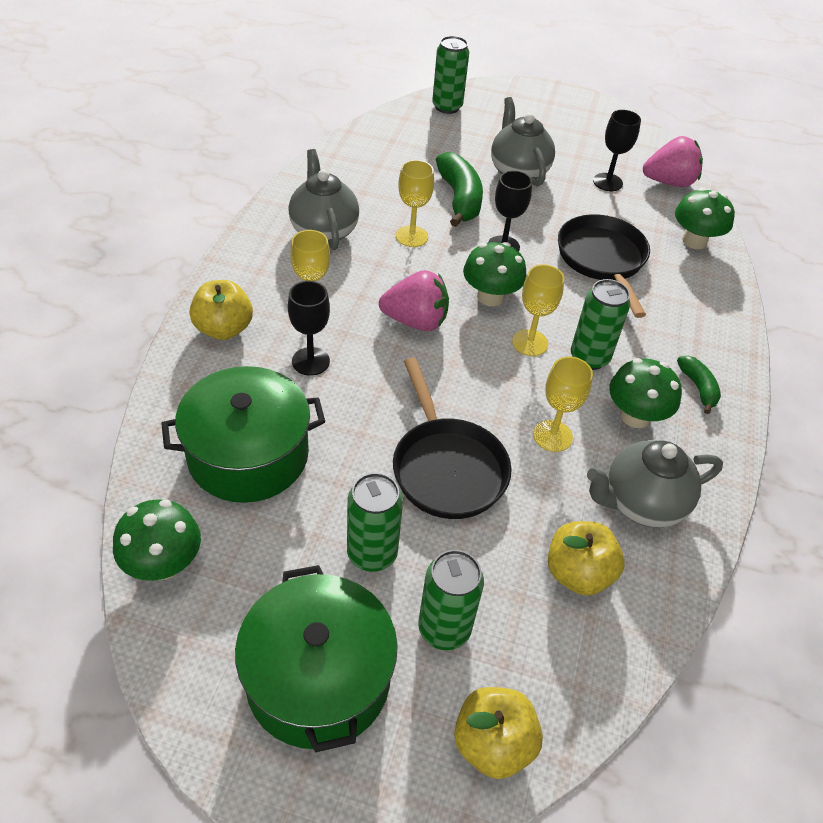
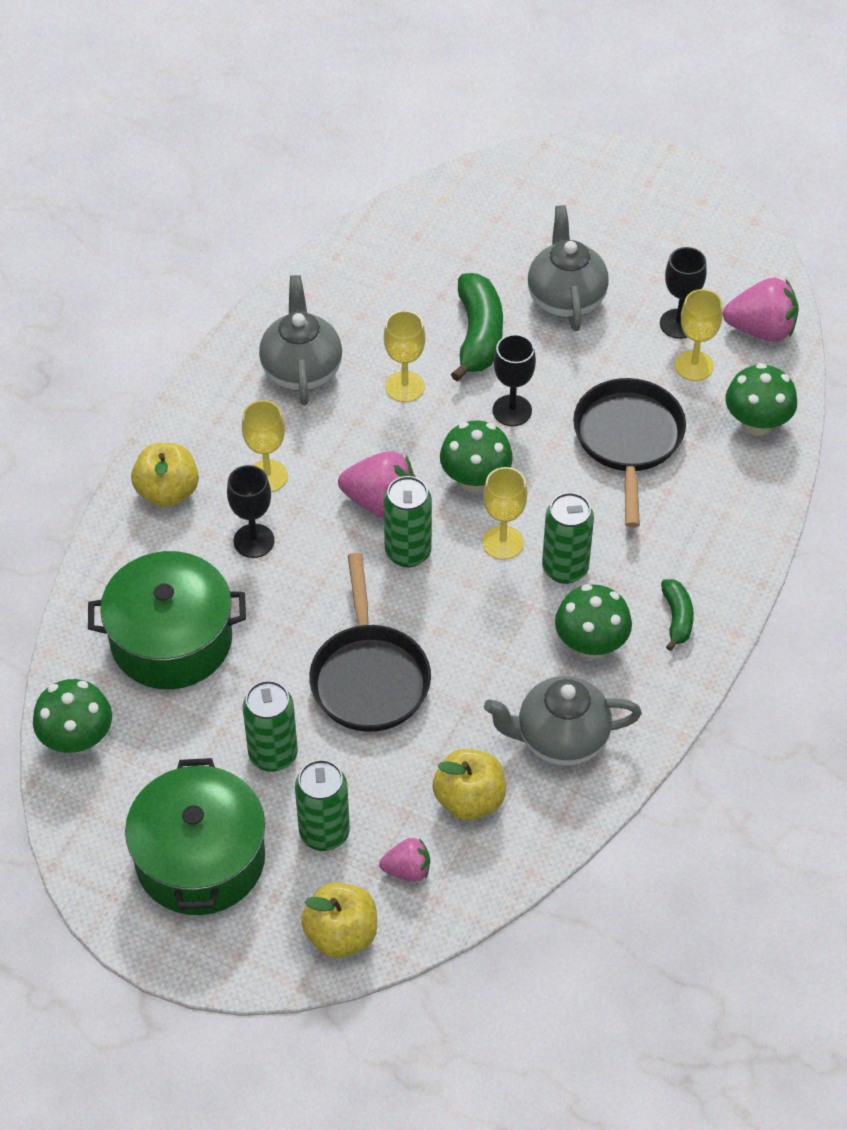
camera: 15 degrees right, 5 degrees up
green can [432,36,469,114] -> green can moved to [384,476,432,567]
yellow goblet [533,356,593,452] -> yellow goblet moved to [675,289,723,381]
none -> pink strawberry [379,838,430,882]

